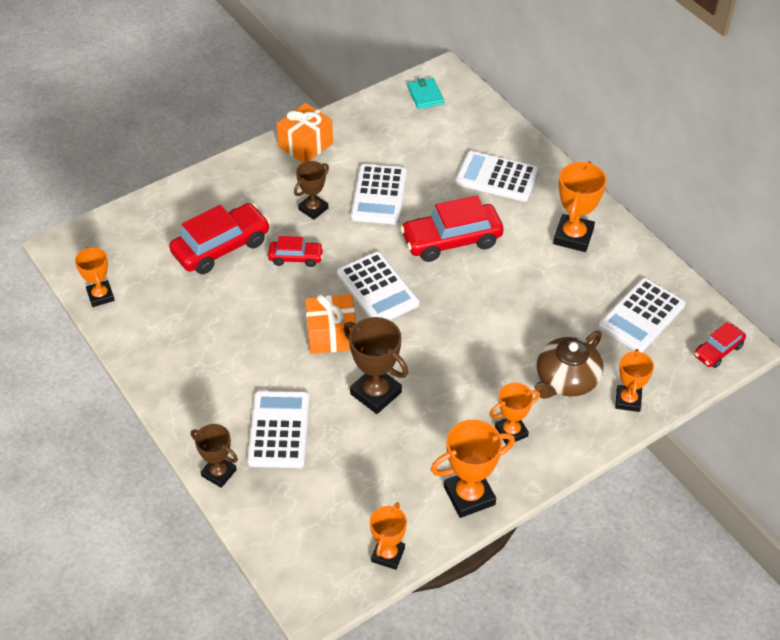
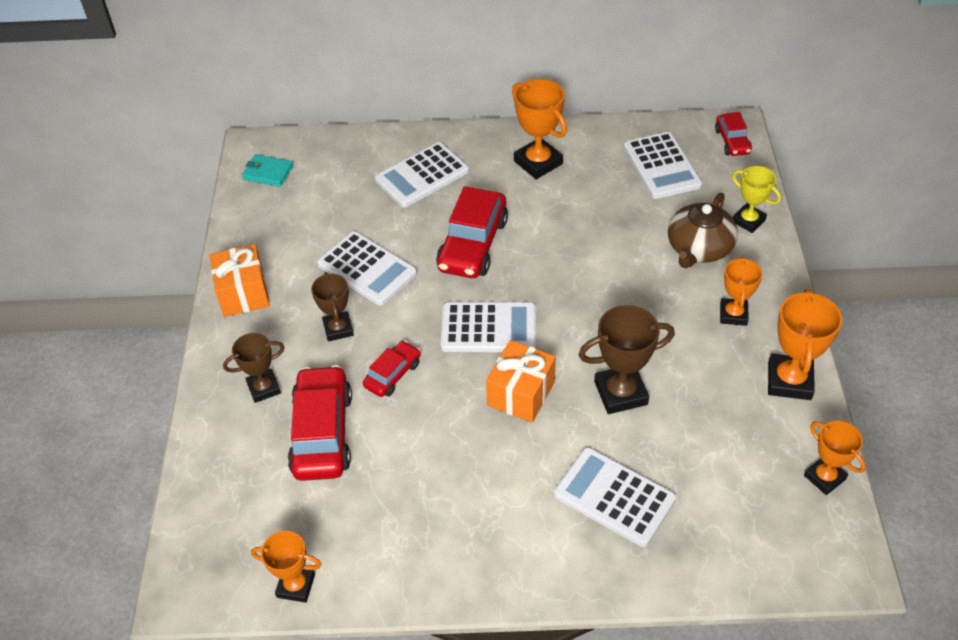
camera: 55 degrees left, 0 degrees up
brown trophy [191,424,238,488] -> brown trophy moved to [223,333,285,403]
brown teapot [534,331,604,399] -> brown teapot turned 45 degrees clockwise [668,193,738,268]
orange trophy [615,349,654,412] -> yellow trophy [732,166,781,233]

